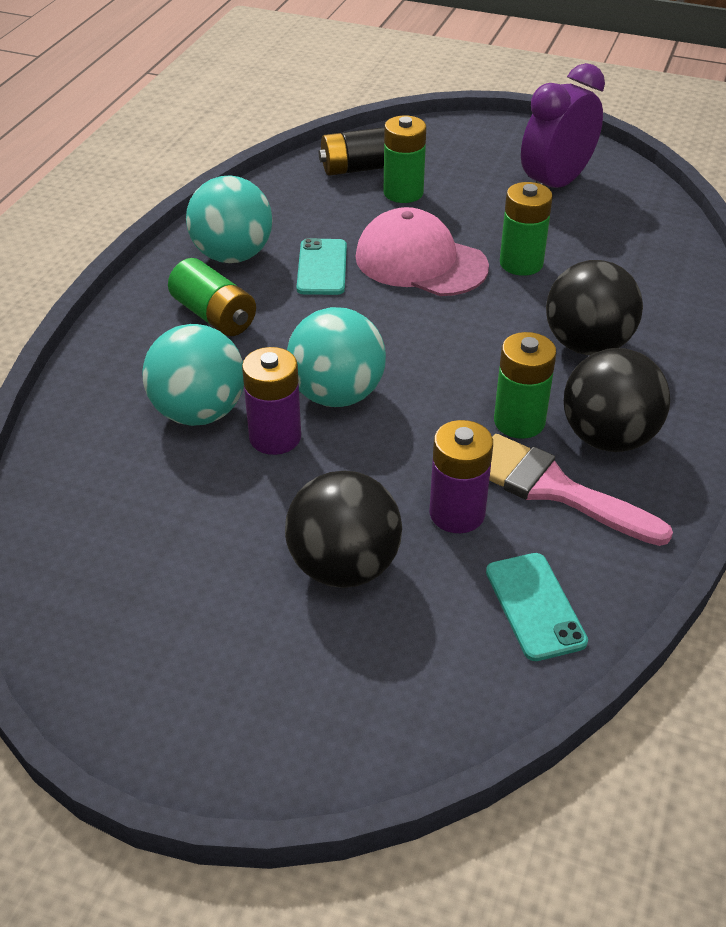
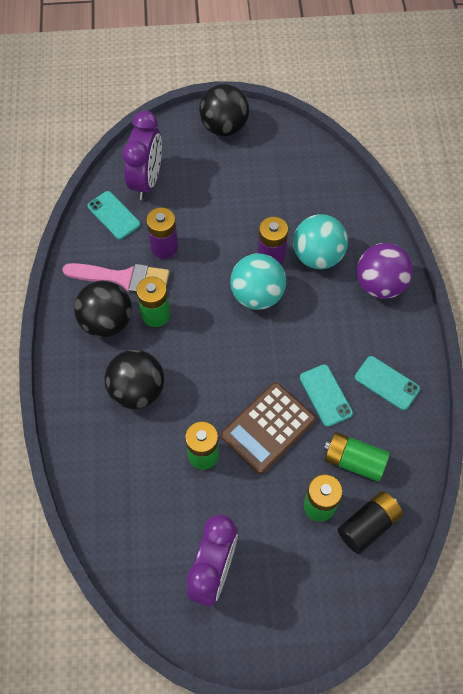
camera: 155 degrees right, 20 degrees up
green battery [168,258,256,336] -> green battery moved to [324,432,390,482]
turquoise ball [186,175,272,263] -> turquoise phone [355,356,420,410]
black ball [285,471,402,588] -> black ball moved to [199,84,249,136]
pink cap [355,207,489,296] -> brown calculator [221,382,316,474]
none -> purple clock [122,111,162,200]
none -> purple ball [357,243,413,299]

